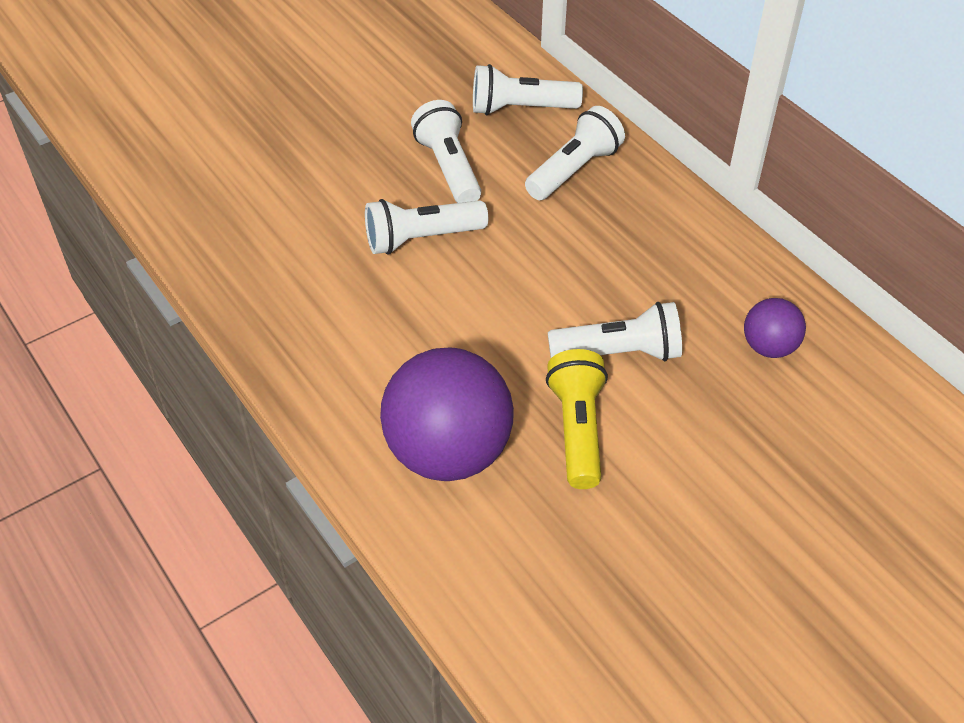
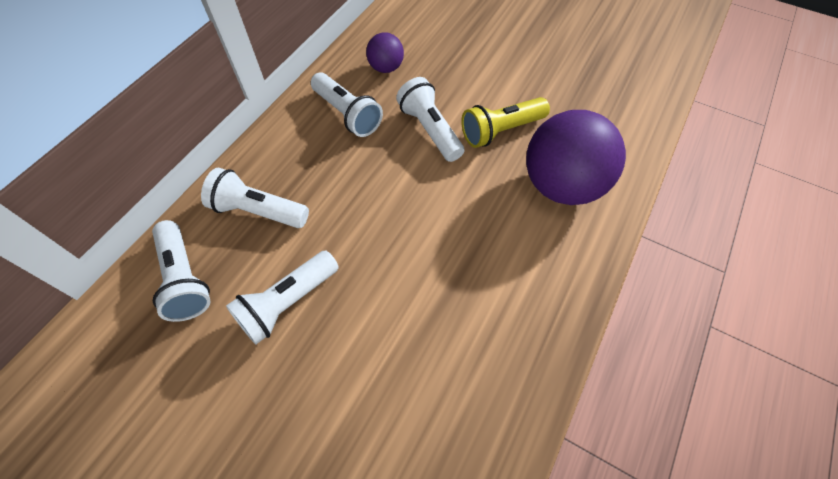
camera: 115 degrees left, 10 degrees up
white flashlight [365,199,488,255] -> white flashlight moved to [311,72,383,137]

